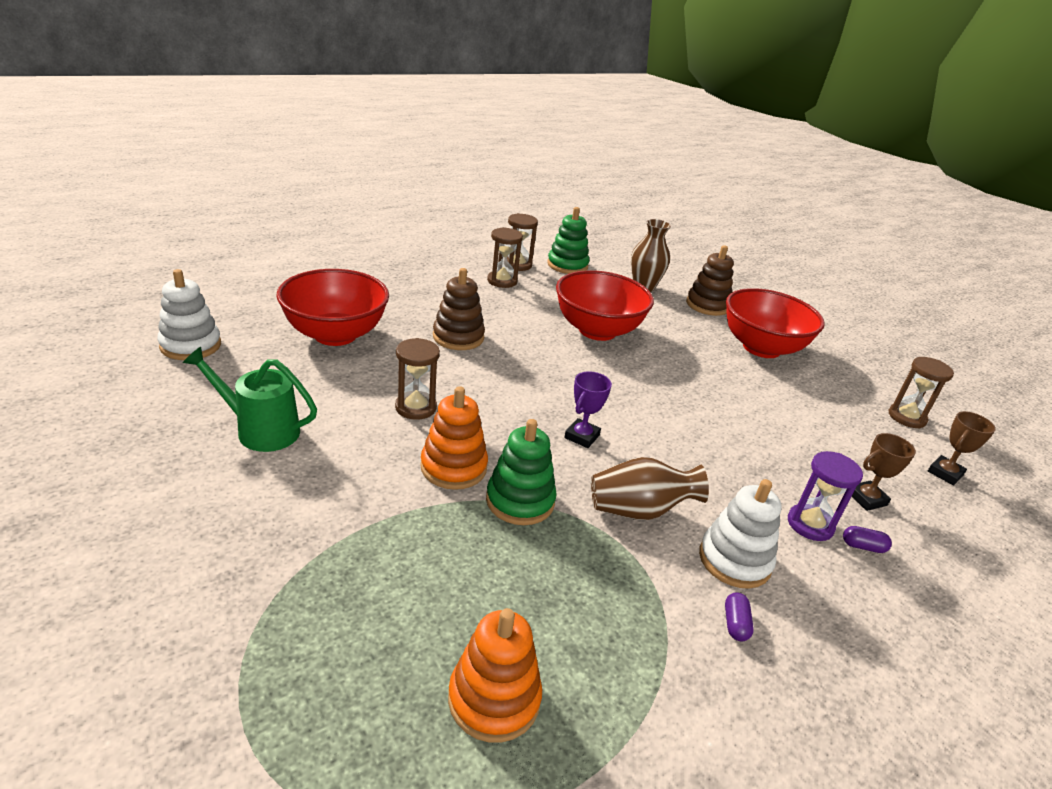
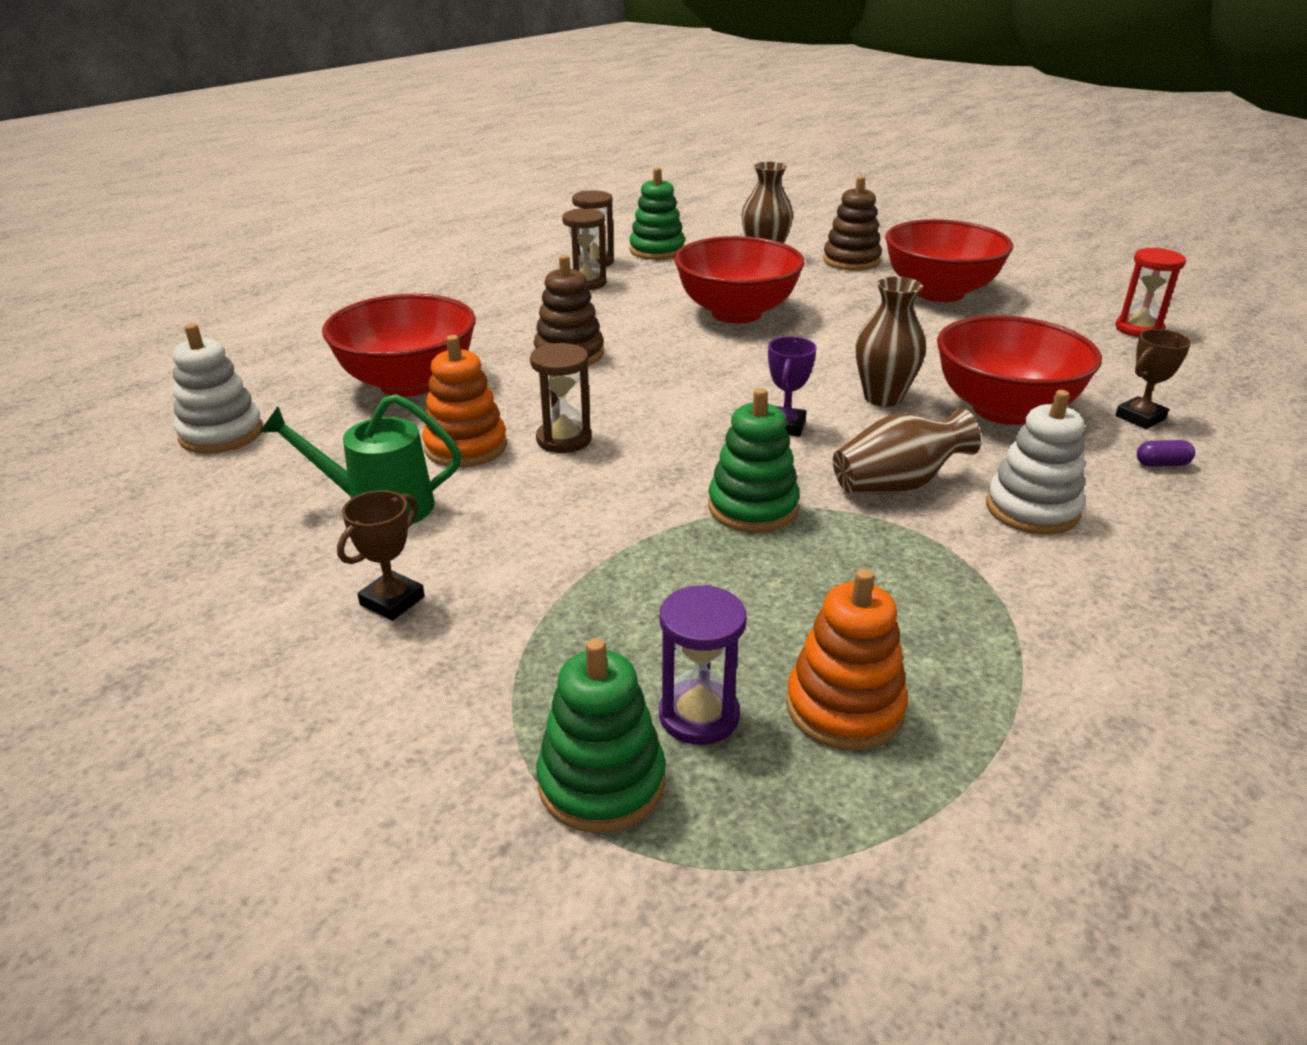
camera: 10 degrees left, 0 degrees up
orange stacking toy [420,386,488,490] -> orange stacking toy moved to [422,335,507,468]
purple capsule [725,592,754,641] -> none
purple hourglass [788,451,863,541] -> purple hourglass moved to [659,585,747,745]
brown hourglass [889,357,954,429] -> red hourglass [1115,248,1186,337]
brown trophy [928,411,996,485] -> brown trophy moved to [337,490,425,621]
none -> green stacking toy [536,638,666,833]
none -> brown vase [855,277,926,407]
none -> red bowl [937,315,1102,425]

